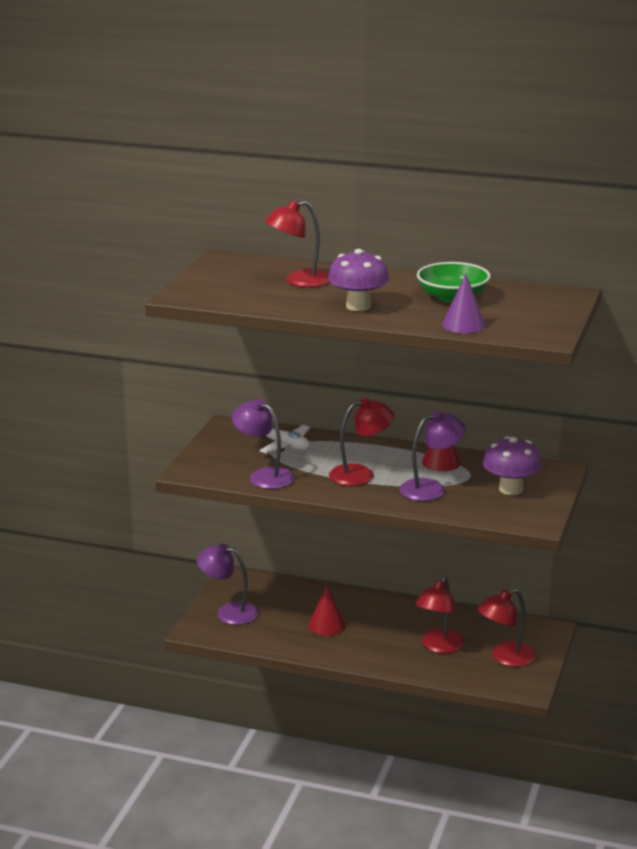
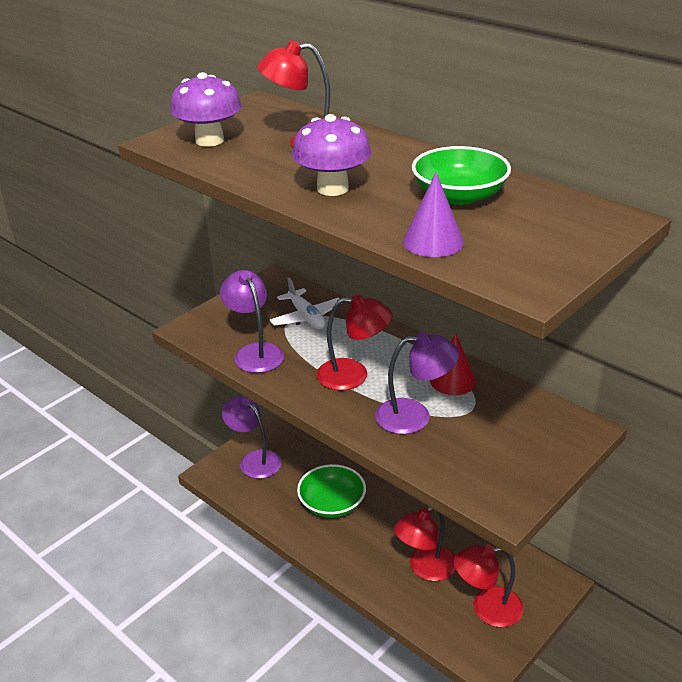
camera: 25 degrees right, 10 degrees up
red cone [309,586,346,636] -> green bowl [297,464,366,518]
purple mushroom [483,436,542,495] -> purple mushroom moved to [170,72,242,147]

